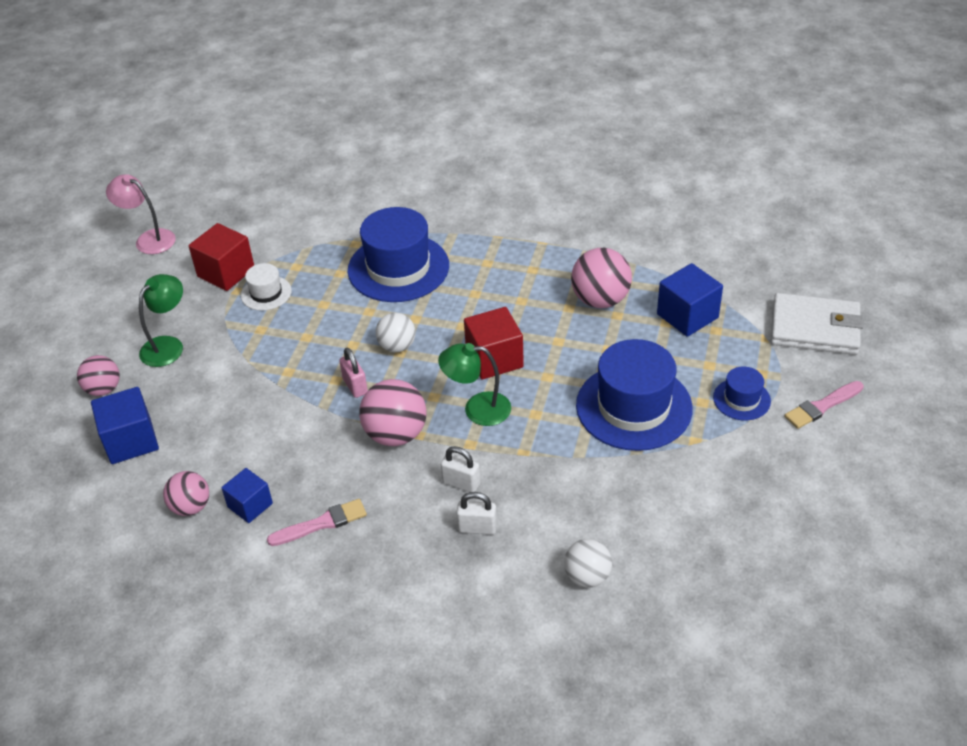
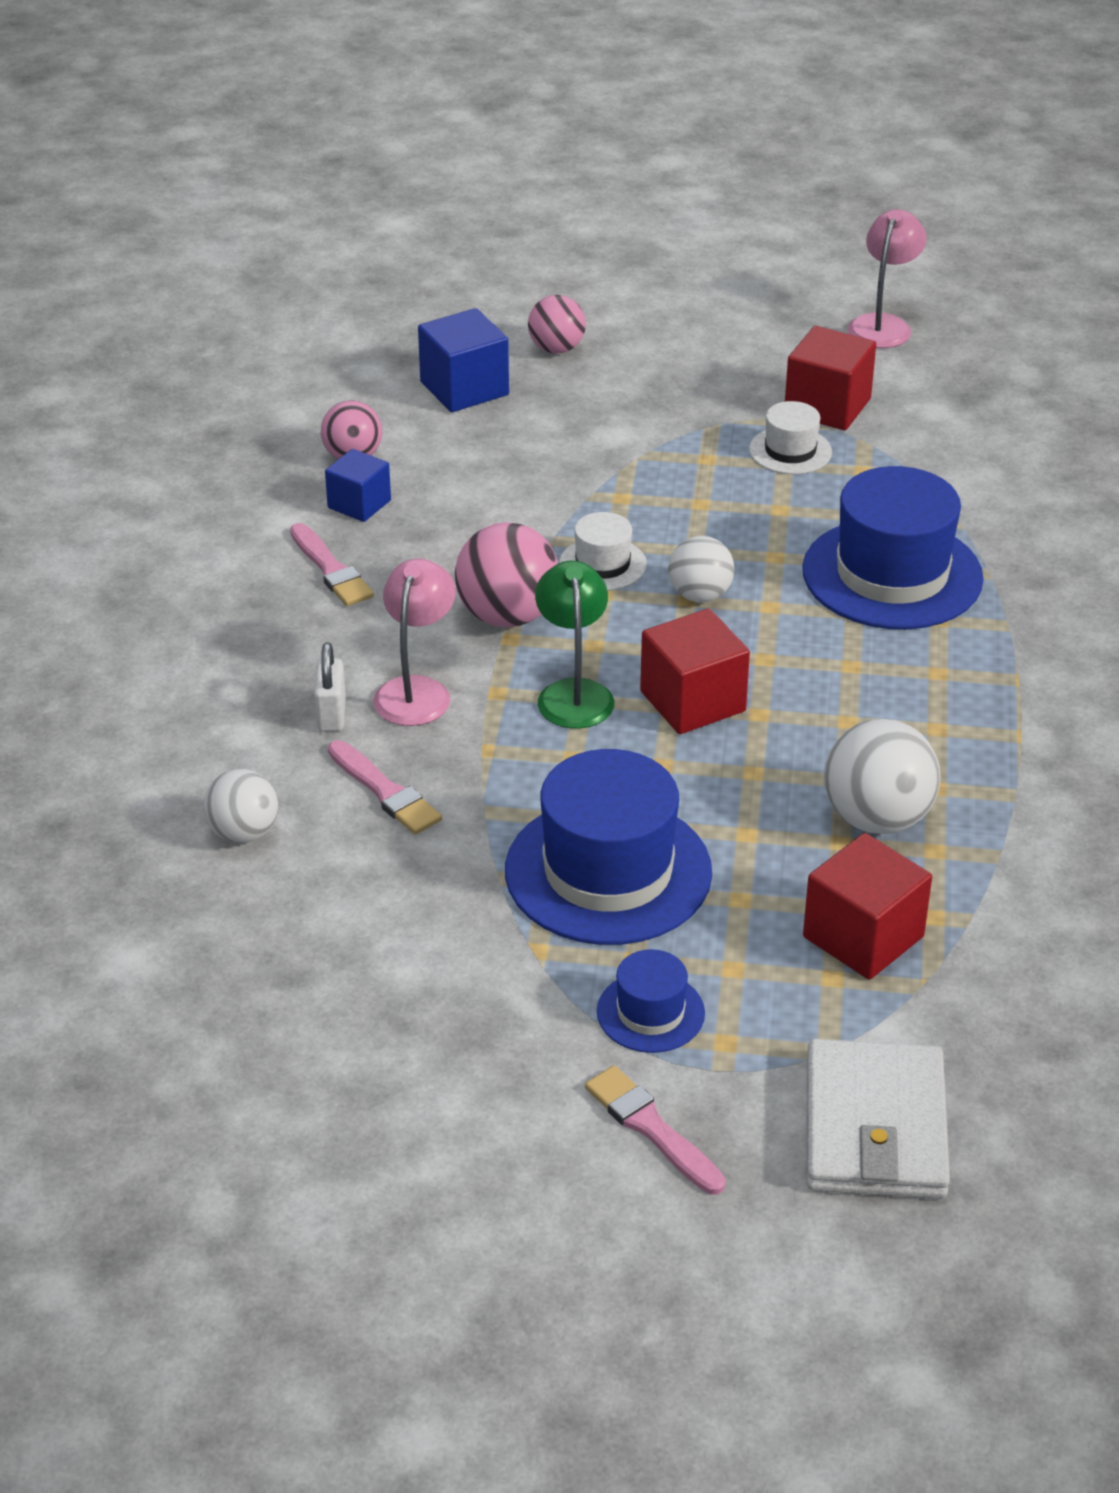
camera: 80 degrees right, 5 degrees down
green lamp [139,274,183,367] -> none
pink padlock [339,348,368,398] -> white hat [559,512,647,591]
white padlock [441,446,480,492] -> pink lamp [373,558,456,726]
pink ball [571,248,632,308] -> white ball [824,719,941,834]
blue cube [657,263,723,337] -> red cube [803,833,932,980]
none -> pink brush [328,740,442,834]

